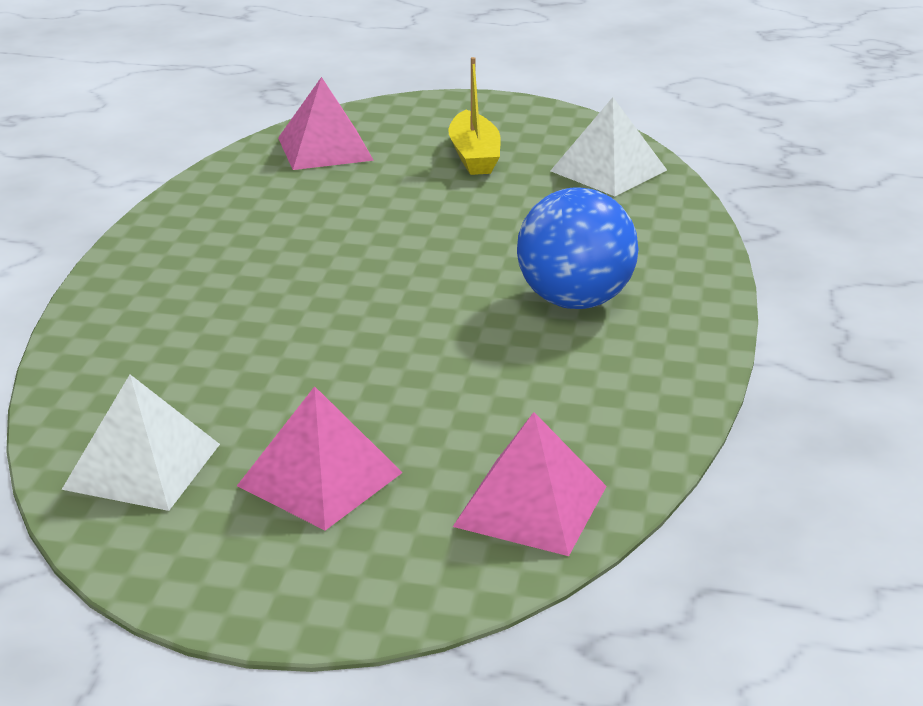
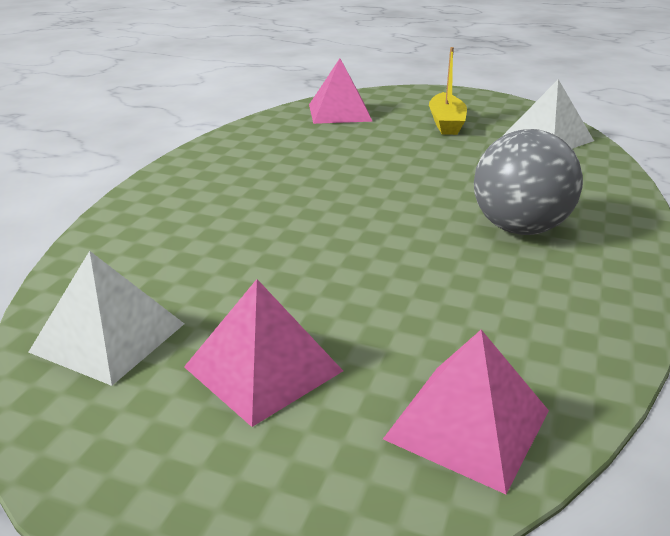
camera: 10 degrees right, 0 degrees up
blue ball [517,187,639,309] -> grey ball [474,129,583,235]

